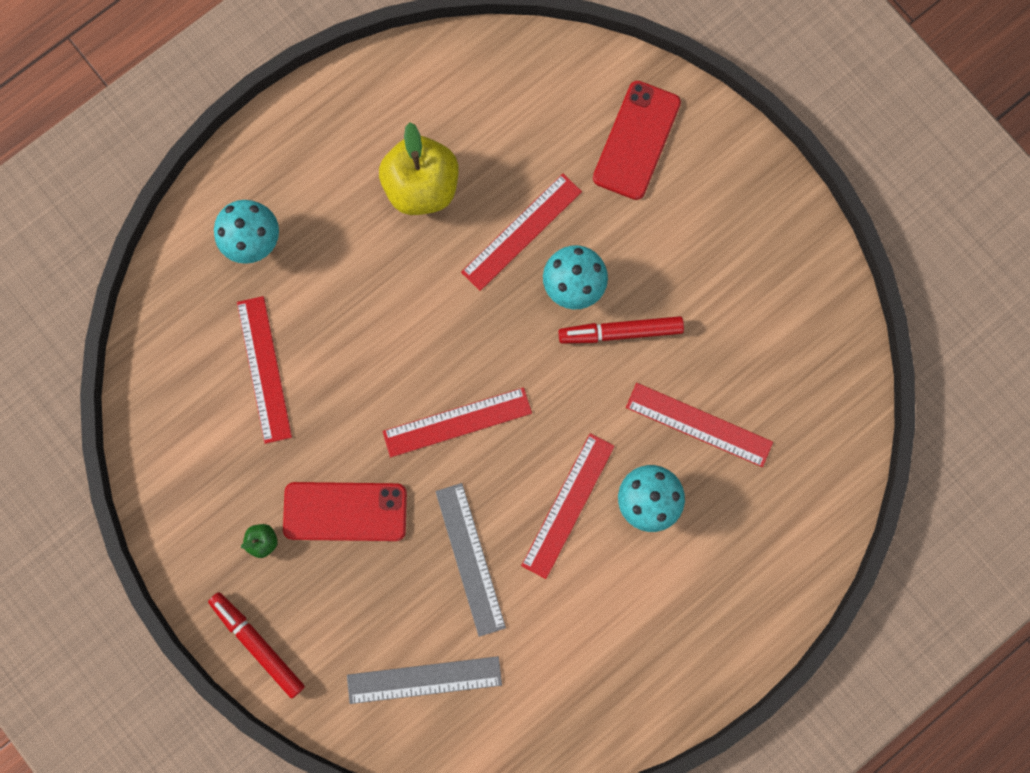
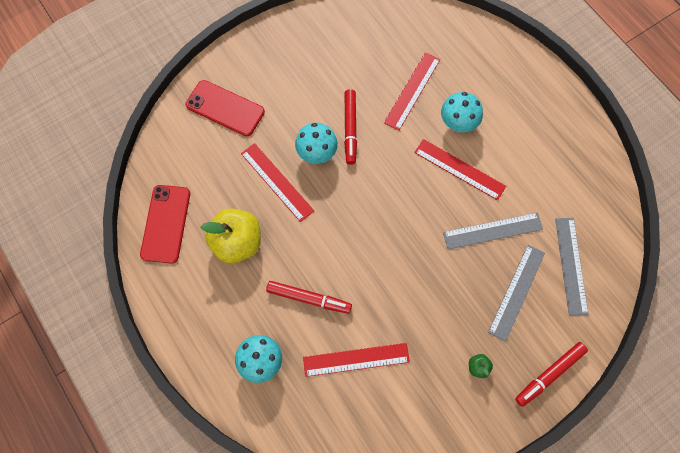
camera: 85 degrees left, 10 degrees down
red phone [283,482,407,541] -> red phone moved to [140,185,190,264]
red ruler [382,387,532,457] -> none
none -> red marker [266,281,352,314]
none -> grey ruler [488,245,545,341]

